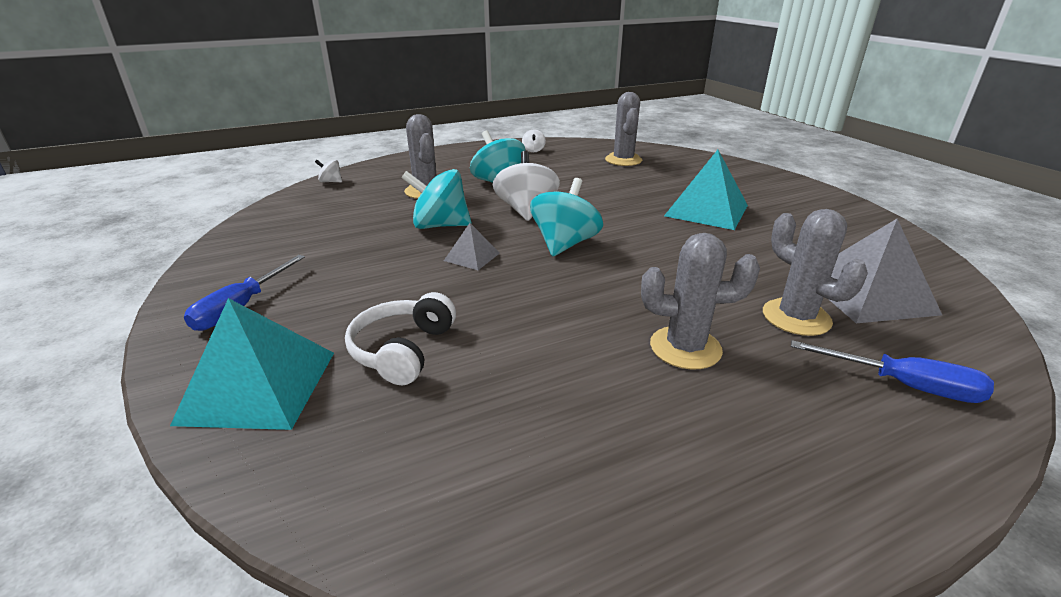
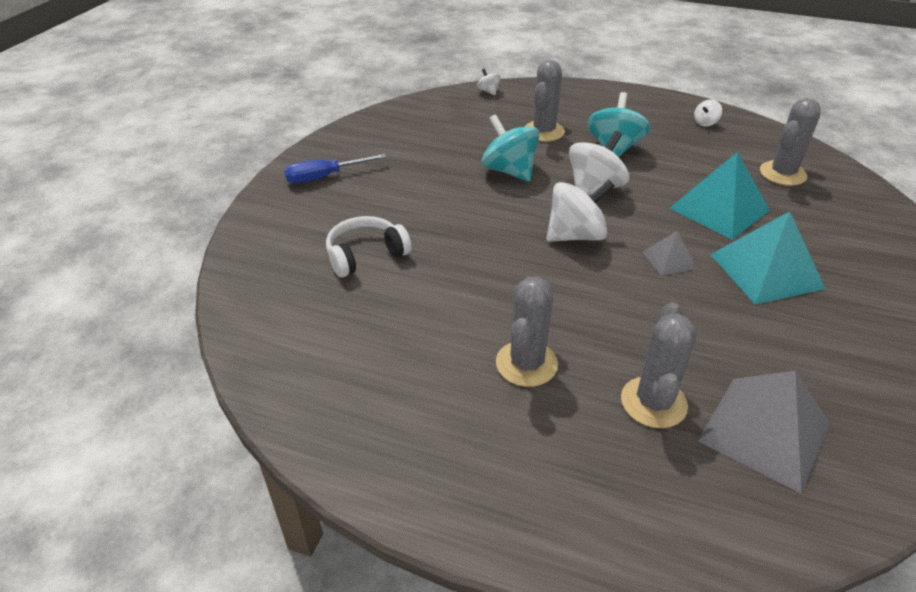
camera: 45 degrees right, 10 degrees up
turquoise pyramid [170,298,334,430] -> turquoise pyramid moved to [670,152,770,240]
grey pyramid [444,223,500,270] -> grey pyramid moved to [643,231,697,276]
turquoise spinning top [530,178,603,256] -> white spinning top [546,180,615,242]
grey cactus [641,233,760,369] -> grey cactus turned 60 degrees clockwise [496,277,558,387]
blue screwdriver [791,340,994,403] -> none

